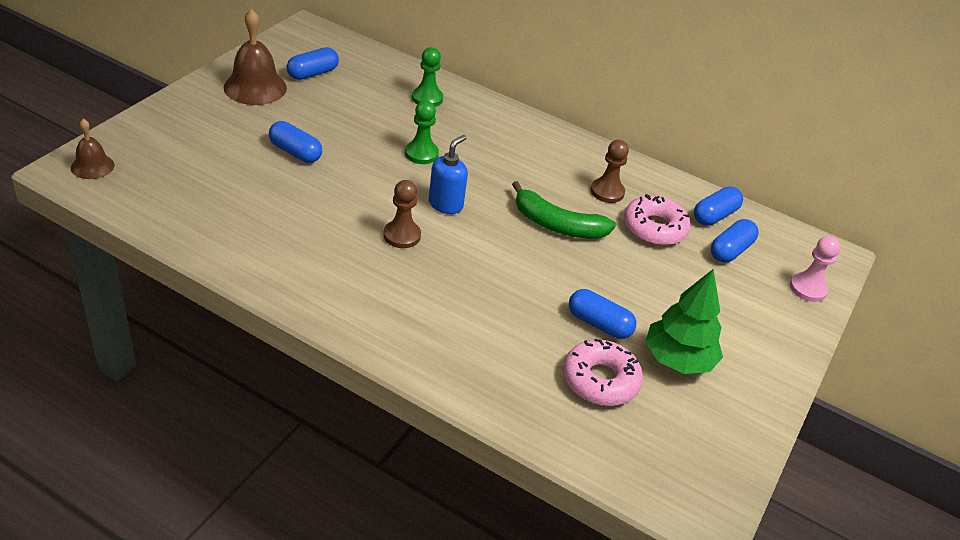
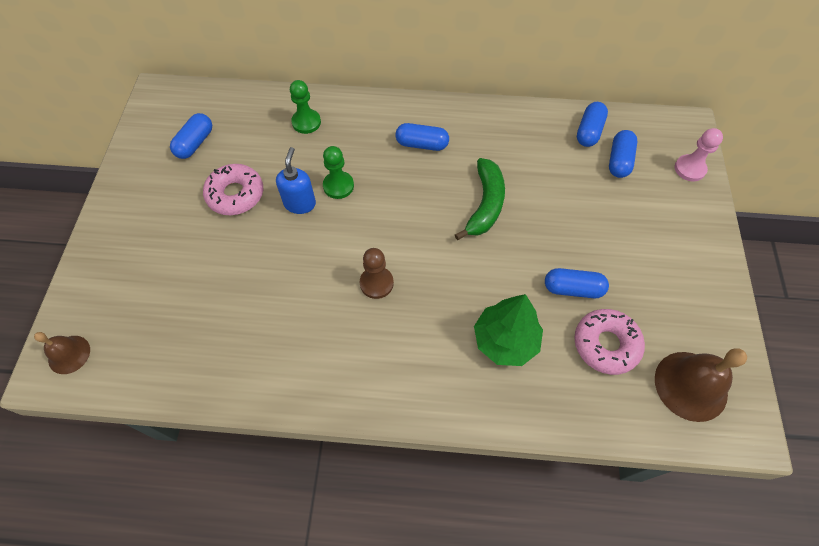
camera: 20 degrees left, 20 degrees up
brown bell [224,9,287,105] -> brown bell moved to [655,348,747,422]
blue capsule [269,121,322,163] -> blue capsule moved to [395,123,449,151]
blue soap dispenser [429,135,468,214] -> blue soap dispenser moved to [276,147,316,214]
green banana [512,181,616,239] -> green banana turned 75 degrees counterclockwise [455,158,505,240]
brown pawn [591,140,629,203] -> none
pink donut [624,194,691,246] -> pink donut moved to [203,164,263,215]
green tree [645,269,723,374] -> green tree moved to [474,294,543,366]

